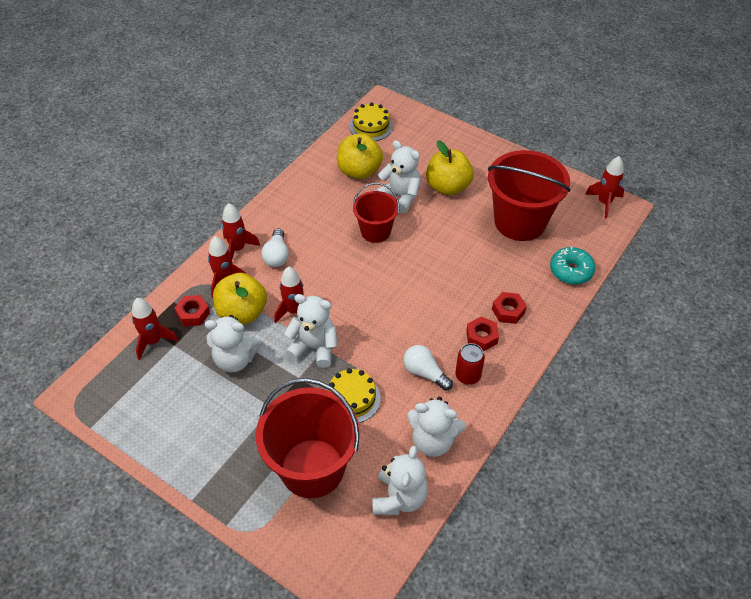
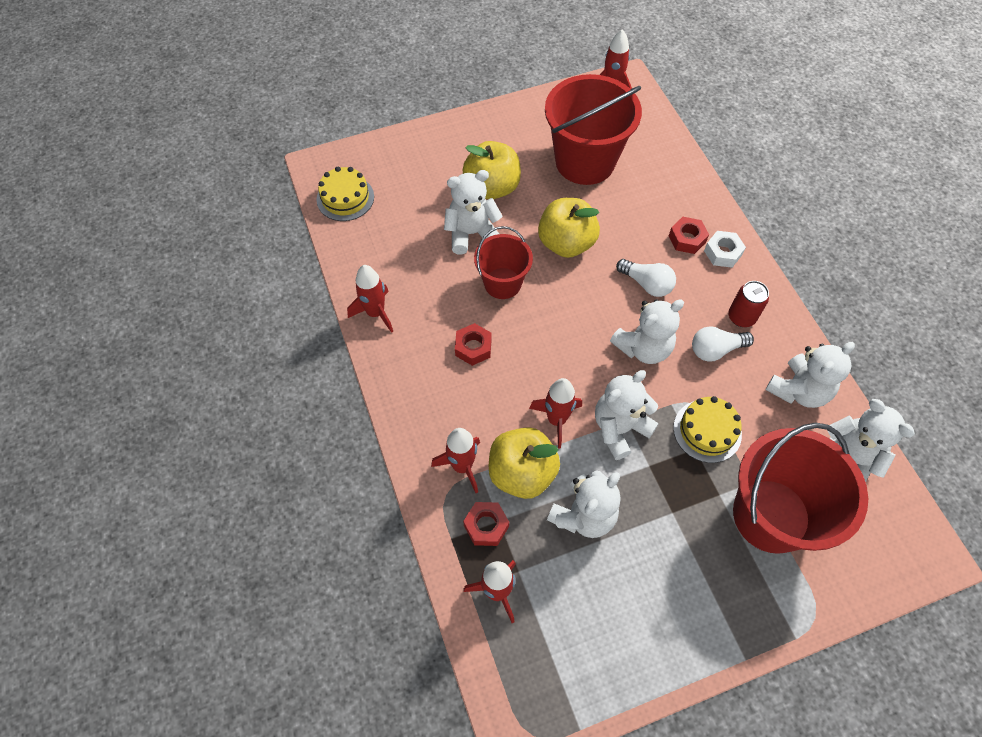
camera: 55 degrees left, 10 degrees up
red rocket [222,203,260,259] -> red rocket moved to [347,265,393,333]
white light bulb [261,228,289,267] -> white light bulb moved to [616,259,676,297]
yellow apple [337,133,383,179] -> yellow apple moved to [538,198,600,258]
red nut [466,316,499,351] -> red nut moved to [455,323,492,366]
turquoise donut [550,246,595,284] -> none
none -> white teddy bear [610,299,684,364]
none -> white nut [704,231,746,268]

